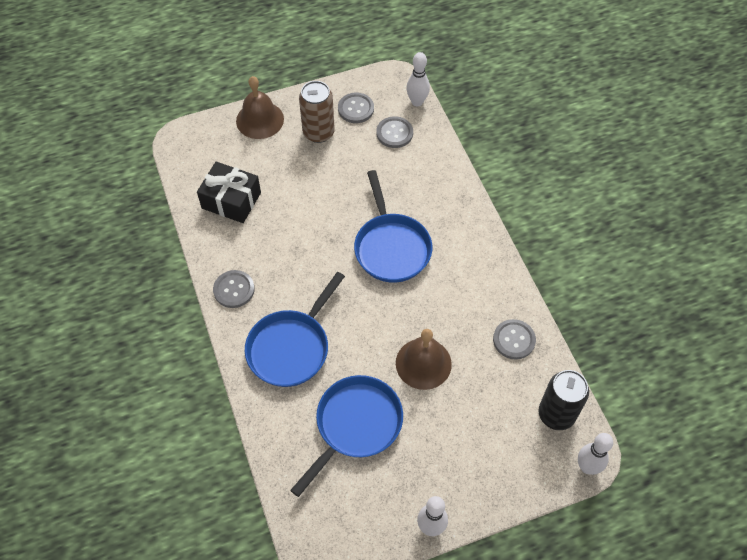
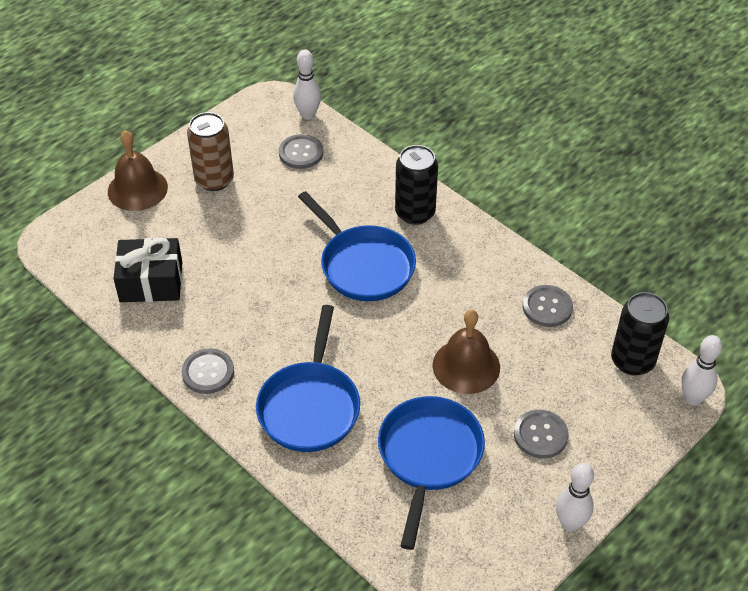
camera: 25 degrees left, 10 degrees down
grey button [338,93,374,123] -> grey button moved to [514,410,569,459]
none -> black can [395,145,438,225]

